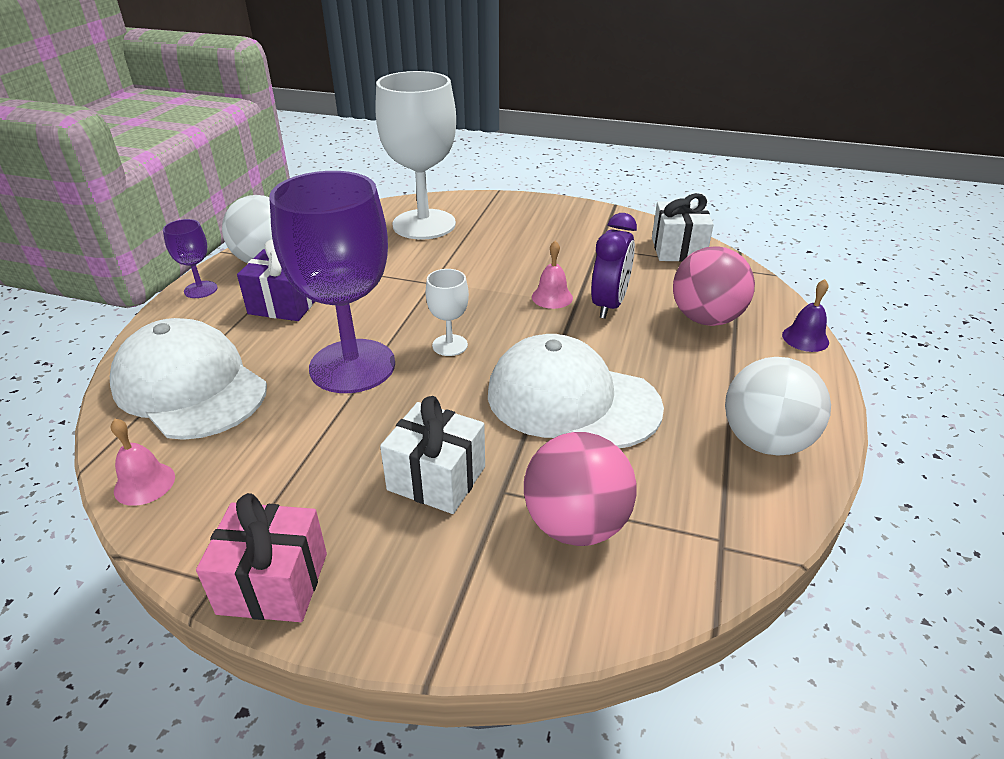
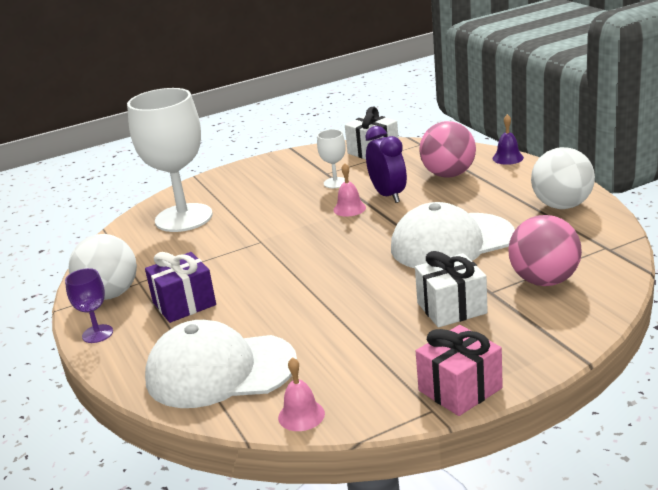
camera: 40 degrees left, 10 degrees down
purple goblet [269,171,395,393] -> none
white goblet [426,269,469,356] -> white goblet moved to [317,129,346,188]

